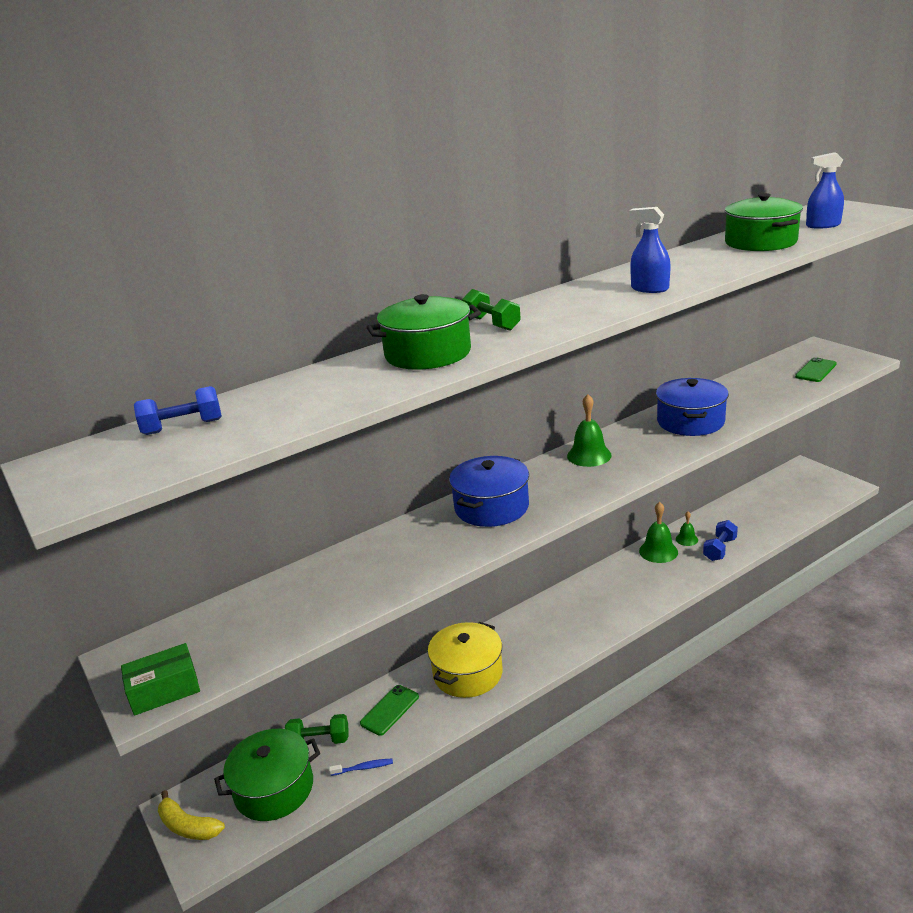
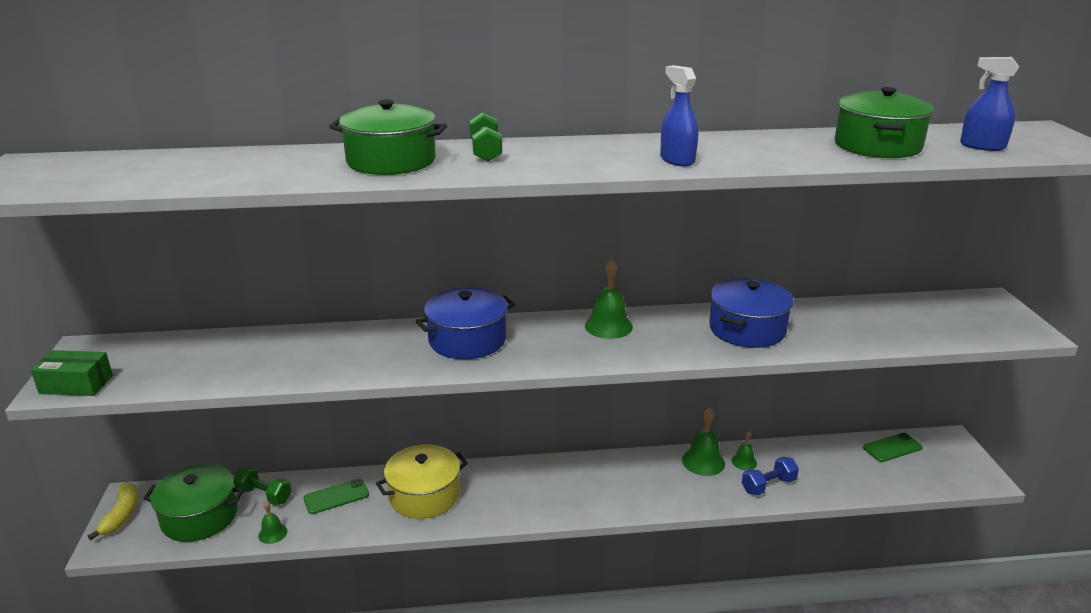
camera: 25 degrees right, 0 degrees up
blue dumbbell [134,386,222,435] -> none
yellow banana [158,790,225,840] -> yellow banana turned 150 degrees counterclockwise [88,482,138,540]
blue toothbrush [329,758,393,776] -> green bell [258,501,287,544]
green phone [795,357,837,382] -> green phone moved to [863,433,923,462]

